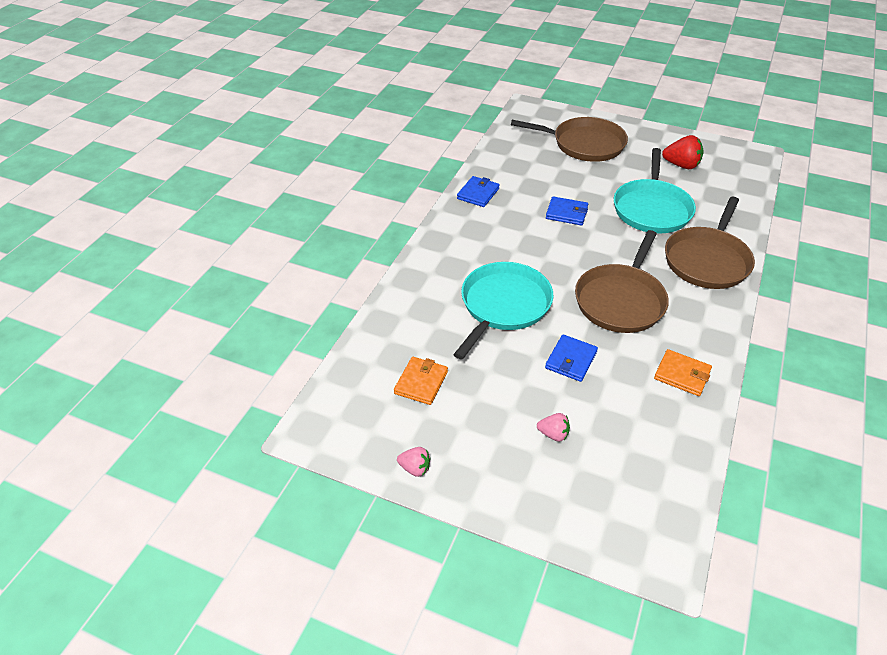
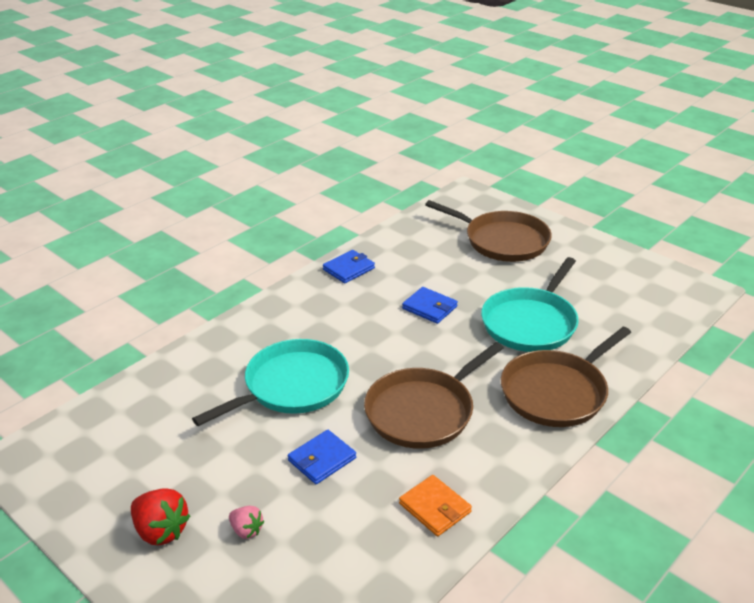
camera: 20 degrees right, 10 degrees down
orange wallet [394,357,448,405] -> none
pink strawberry [397,447,430,477] -> none
red strawberry [662,135,704,169] -> red strawberry moved to [131,488,190,545]

